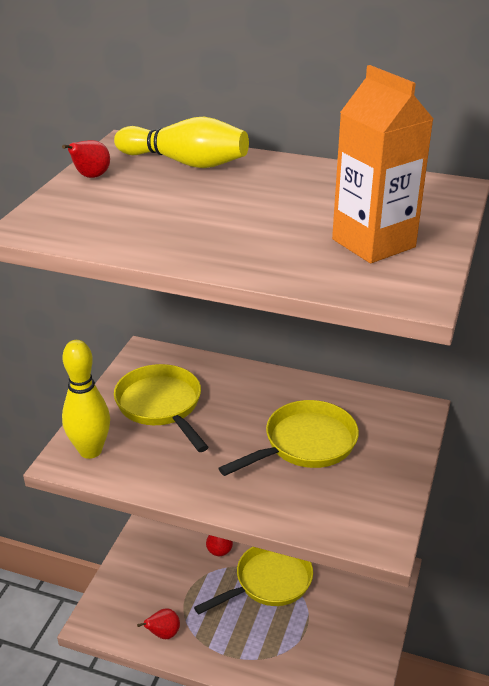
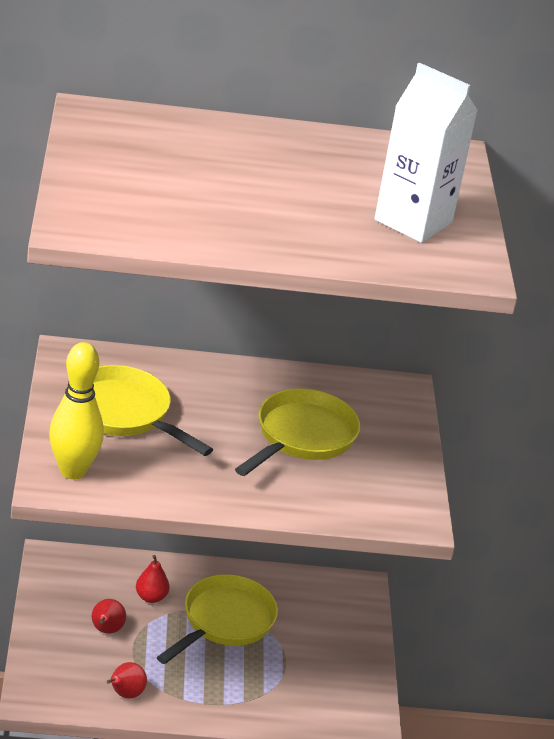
camera: 25 degrees left, 0 degrees up
red pear [62,140,110,178] -> red pear moved to [92,599,126,634]
yellow bowling pin [114,117,249,168] -> none
orange carton [332,65,433,263] -> white carton [374,63,478,243]

